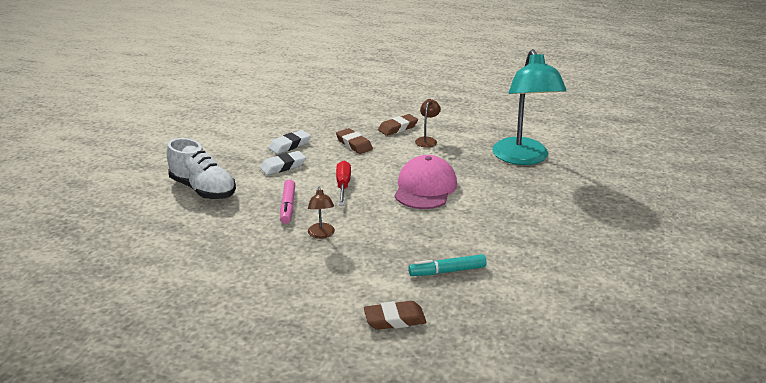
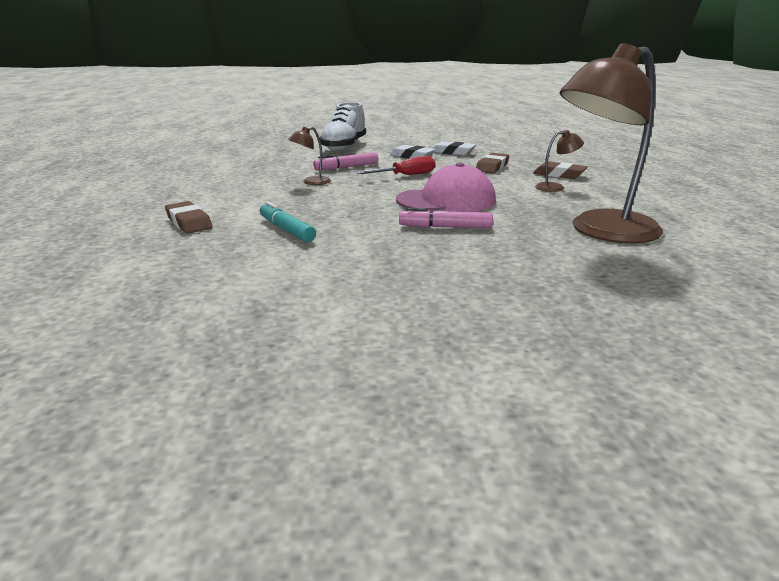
camera: 65 degrees right, 5 degrees down
turquoise lamp [492,49,567,165] -> brown lamp [560,43,663,243]
none -> pink marker [399,208,493,228]

